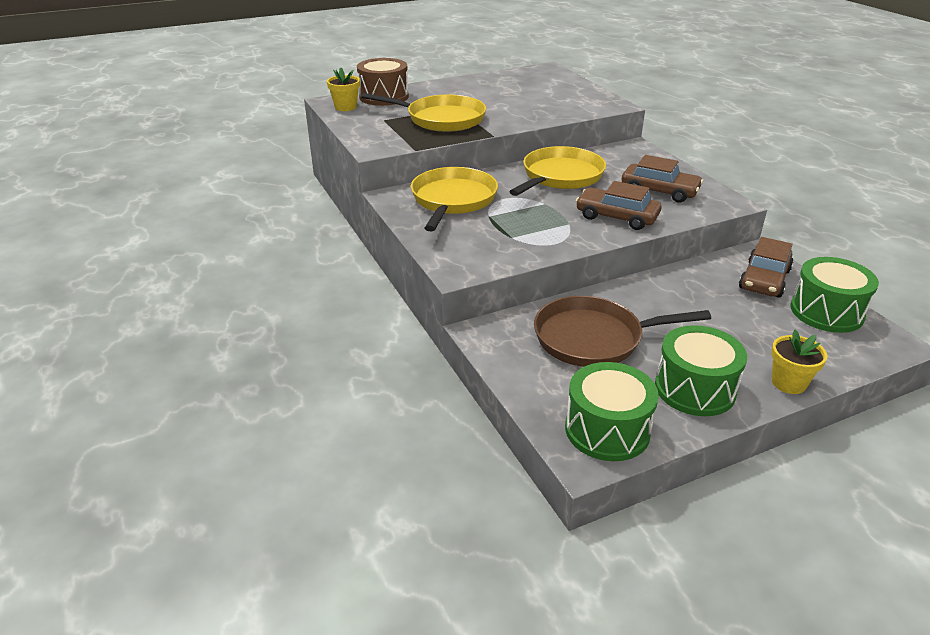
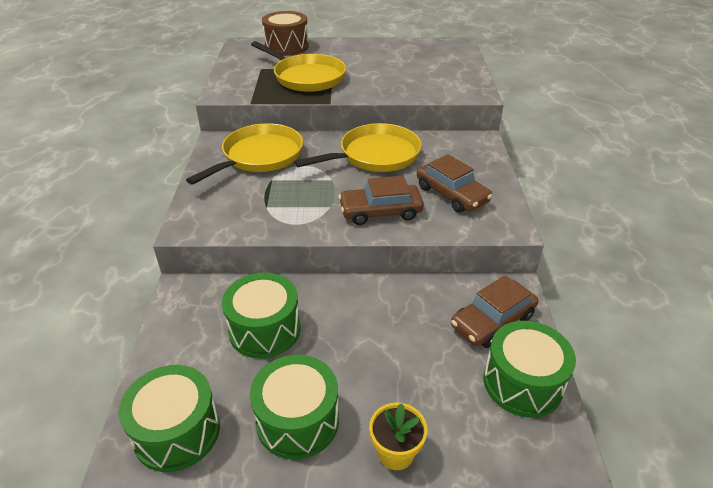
camera: 25 degrees right, 5 degrees up
yellow flower pot [327,67,360,111] -> none
brown pan [534,296,711,367] -> green drum [222,272,301,359]
brown car [576,181,662,230] -> brown car turned 60 degrees counterclockwise [338,176,424,225]

